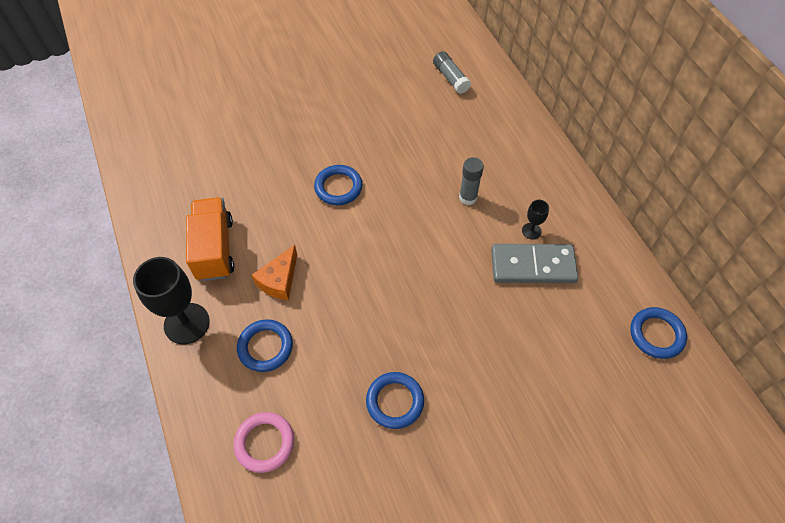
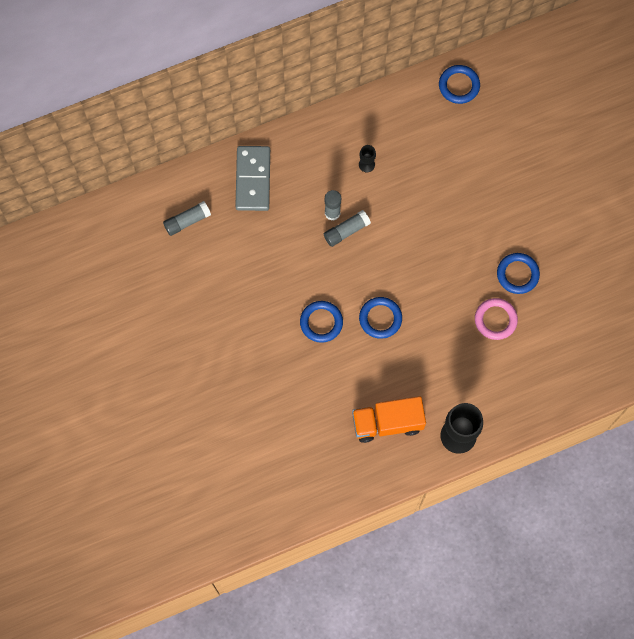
camera: 90 degrees left, 15 degrees up
pink ring [234,412,294,473] -> pink ring moved to [475,298,518,340]
blue ring [237,319,293,372] -> blue ring moved to [359,297,402,339]
orange cheese [252,245,297,300] -> none
grey domino [491,244,578,283] -> grey domino moved to [235,146,270,211]
none -> grey glue stick [324,210,371,247]

